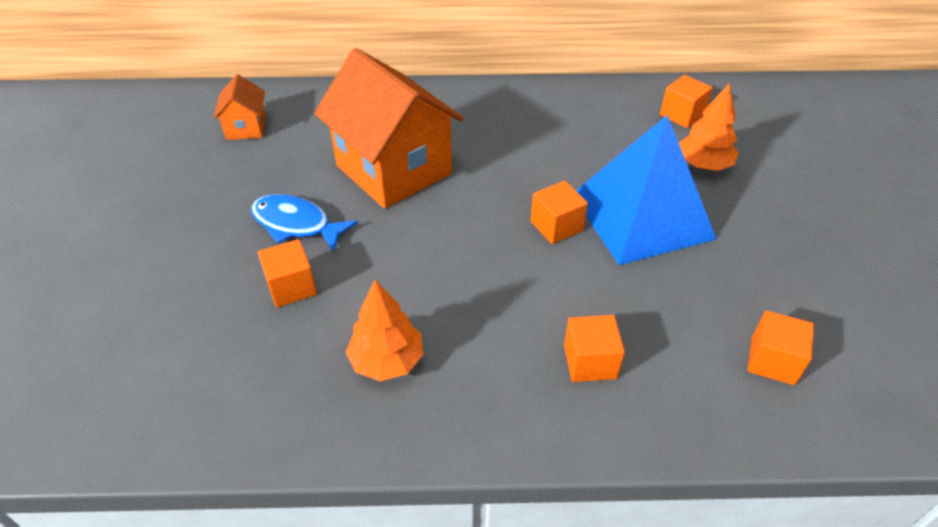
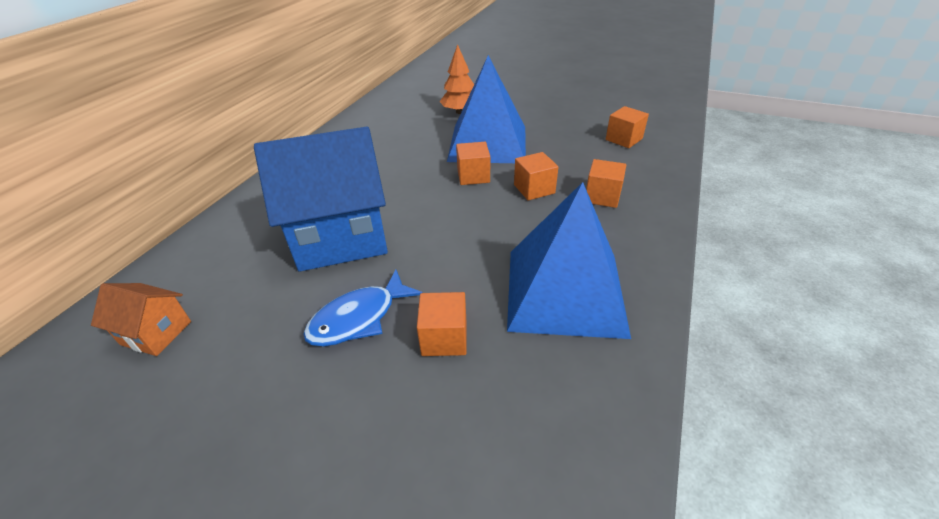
camera: 65 degrees left, 5 degrees down
orange house [314,48,464,209] -> blue house [254,127,388,272]
orange tree [346,280,423,381] -> blue pyramid [507,182,631,339]
orange cube [660,75,713,128] -> orange cube moved to [514,152,558,200]

